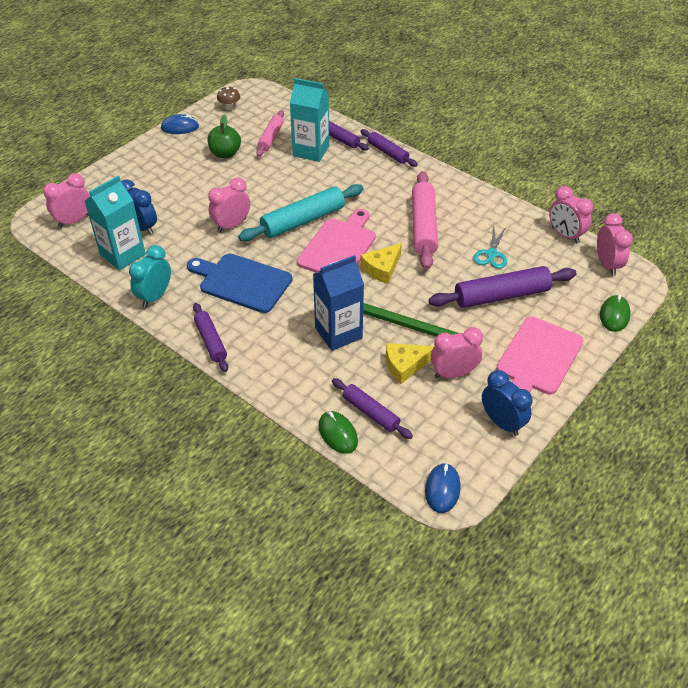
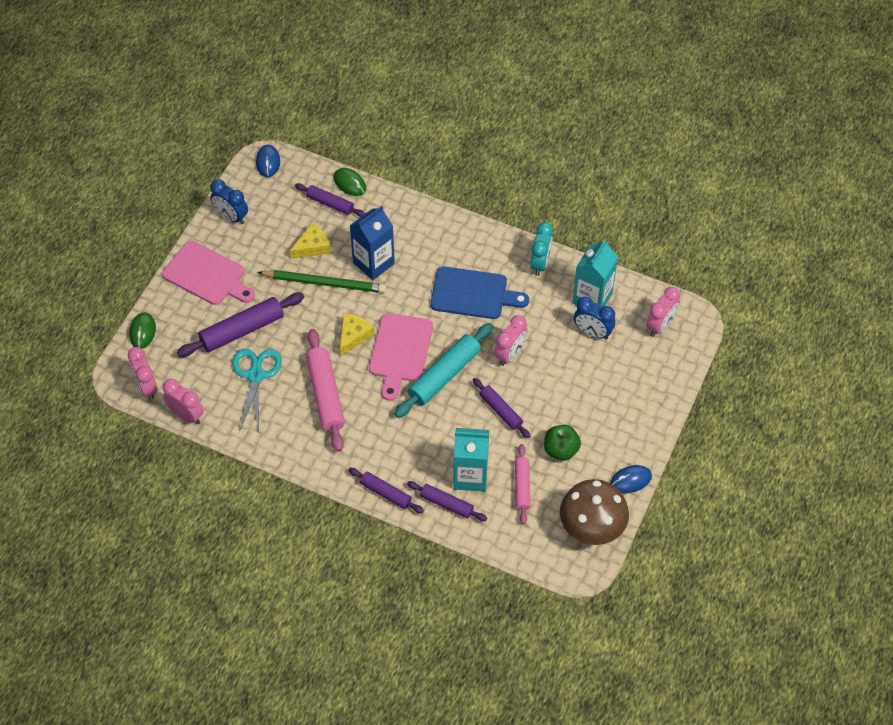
camera: 165 degrees right, 10 degrees up
purple rolling pin [193,303,228,372] -> purple rolling pin moved to [473,378,530,438]
brown mushroom [217,86,240,110] -> brown mushroom [560,479,629,545], size x2.44
pink clock [431,327,483,378] -> none
turquoise scissors [474,227,507,269] -> turquoise scissors [232,349,282,431], size x1.56
pink cutting board [496,317,583,394] -> pink cutting board turned 105 degrees clockwise [162,241,255,305]

